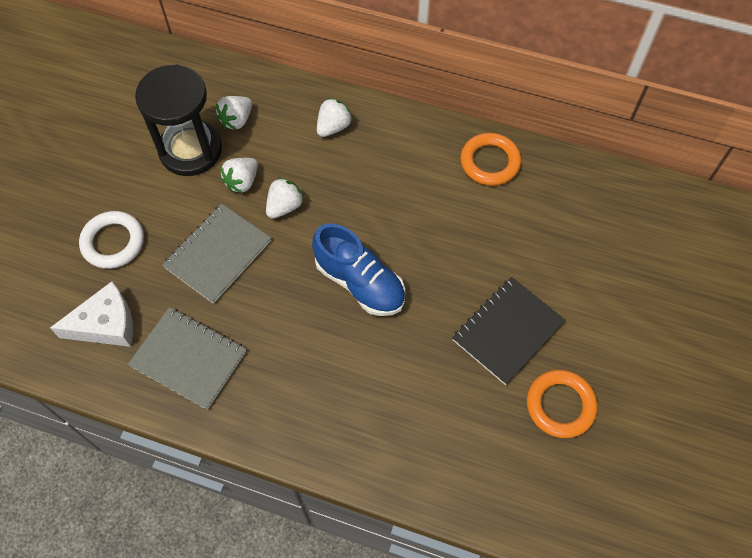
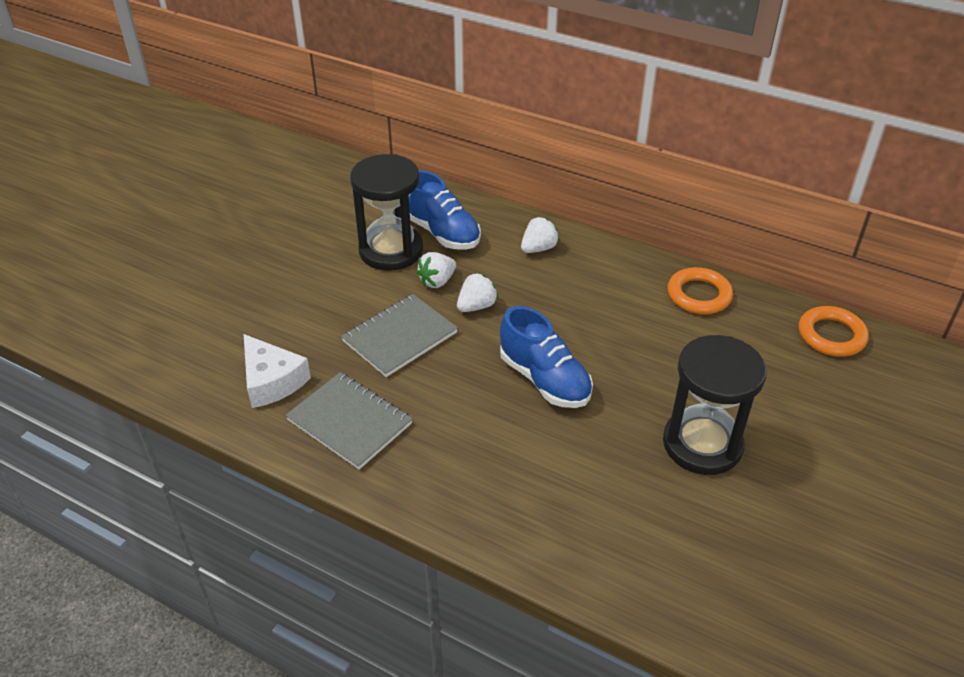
camera: 10 degrees right, 20 degrees down
white cheese [50,281,133,347] -> white cheese turned 60 degrees clockwise [244,334,311,408]
white ring [79,211,144,269] -> none
white strawberry [216,96,252,130] -> blue shoe [409,170,481,250]
black notebook [452,277,566,385] -> black hourglass [663,335,767,475]
orange ring [527,370,598,438] -> orange ring moved to [799,306,869,357]

